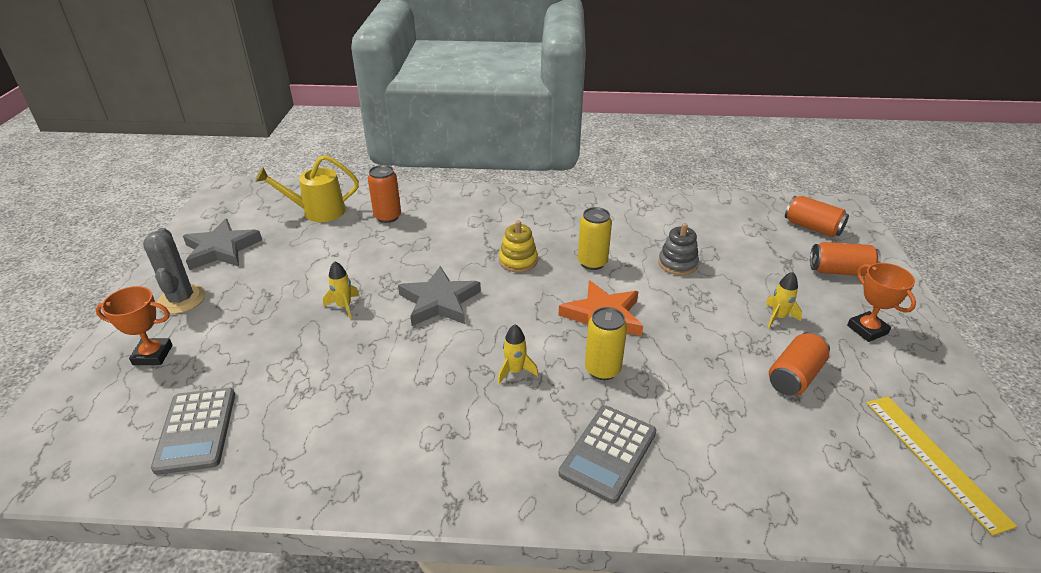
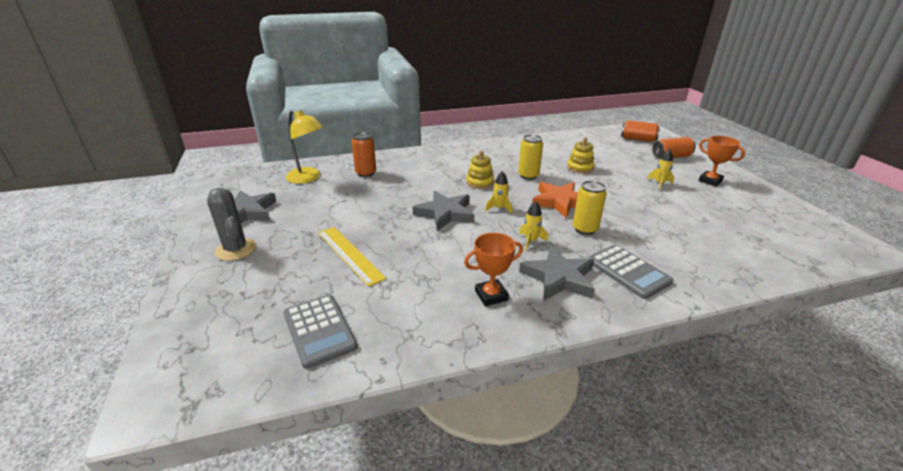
camera: 20 degrees left, 5 degrees down
orange trophy [95,286,173,365] -> orange trophy moved to [464,233,523,306]
yellow watering can [255,155,359,222] -> yellow lamp [286,110,324,184]
yellow rocket [323,261,360,319] -> yellow rocket moved to [485,171,512,214]
grey calculator [559,405,656,504] -> grey calculator turned 45 degrees counterclockwise [588,245,673,299]
grey stacking toy [658,223,699,275] -> yellow stacking toy [567,137,595,174]
orange can [769,332,830,396] -> none
yellow ruler [867,396,1017,536] -> yellow ruler moved to [318,227,386,287]
none -> grey star [519,246,595,300]

